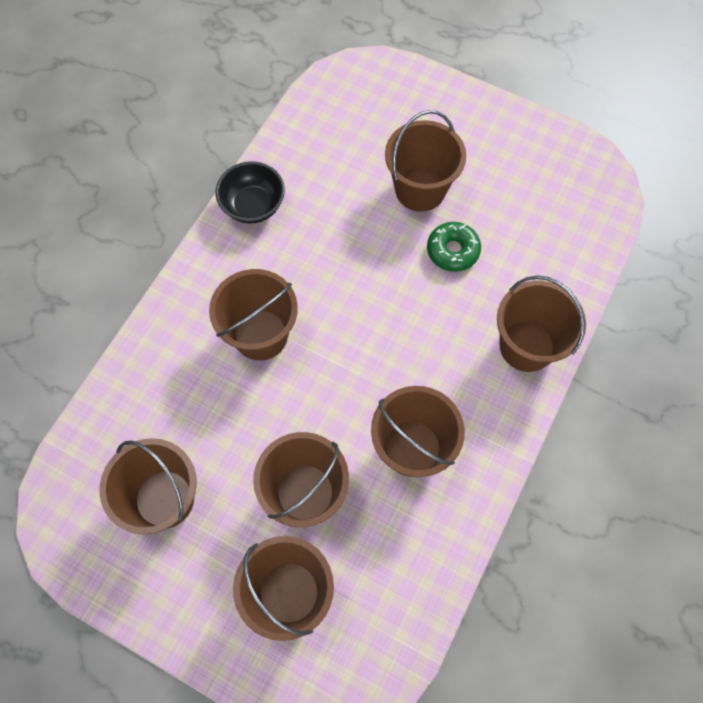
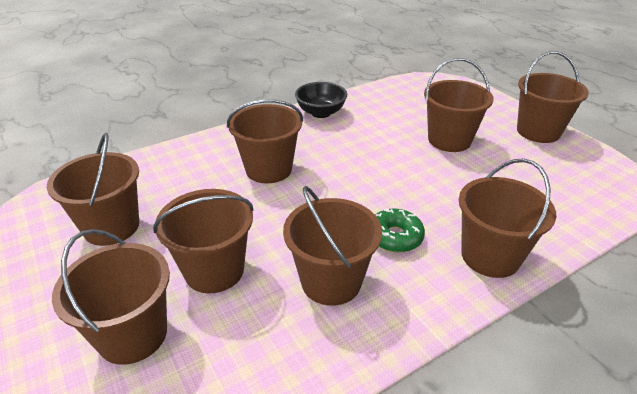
camera: 30 degrees right, 30 degrees down
green donut [427,222,481,272] -> green donut moved to [375,209,425,252]
none -> brown bucket [517,51,589,143]

